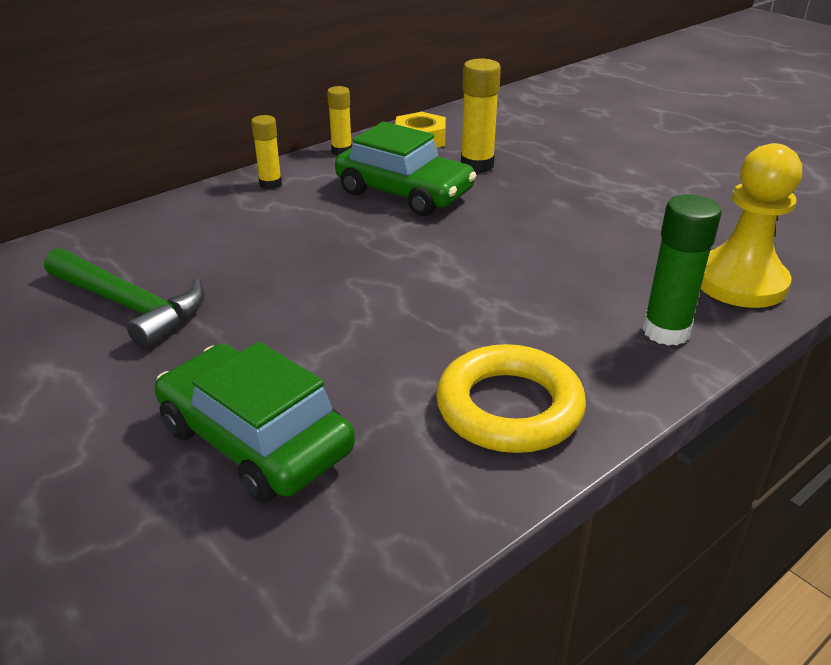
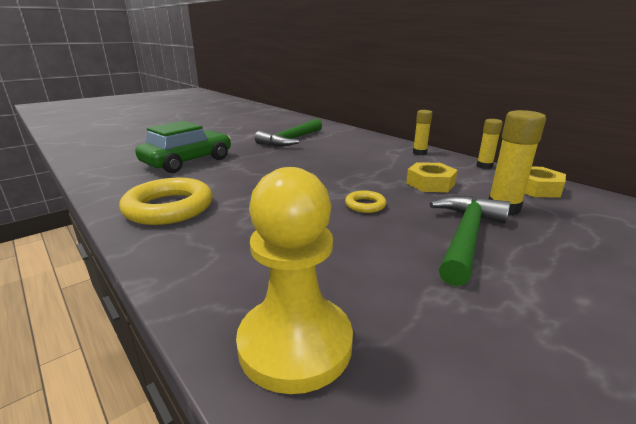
camera: 90 degrees right, 10 degrees down
green car [335,122,477,216] -> yellow nut [406,162,458,192]
green glue stick [642,194,722,346] -> none
none -> yellow ring [345,190,386,213]
none -> green hammer [430,196,510,286]

